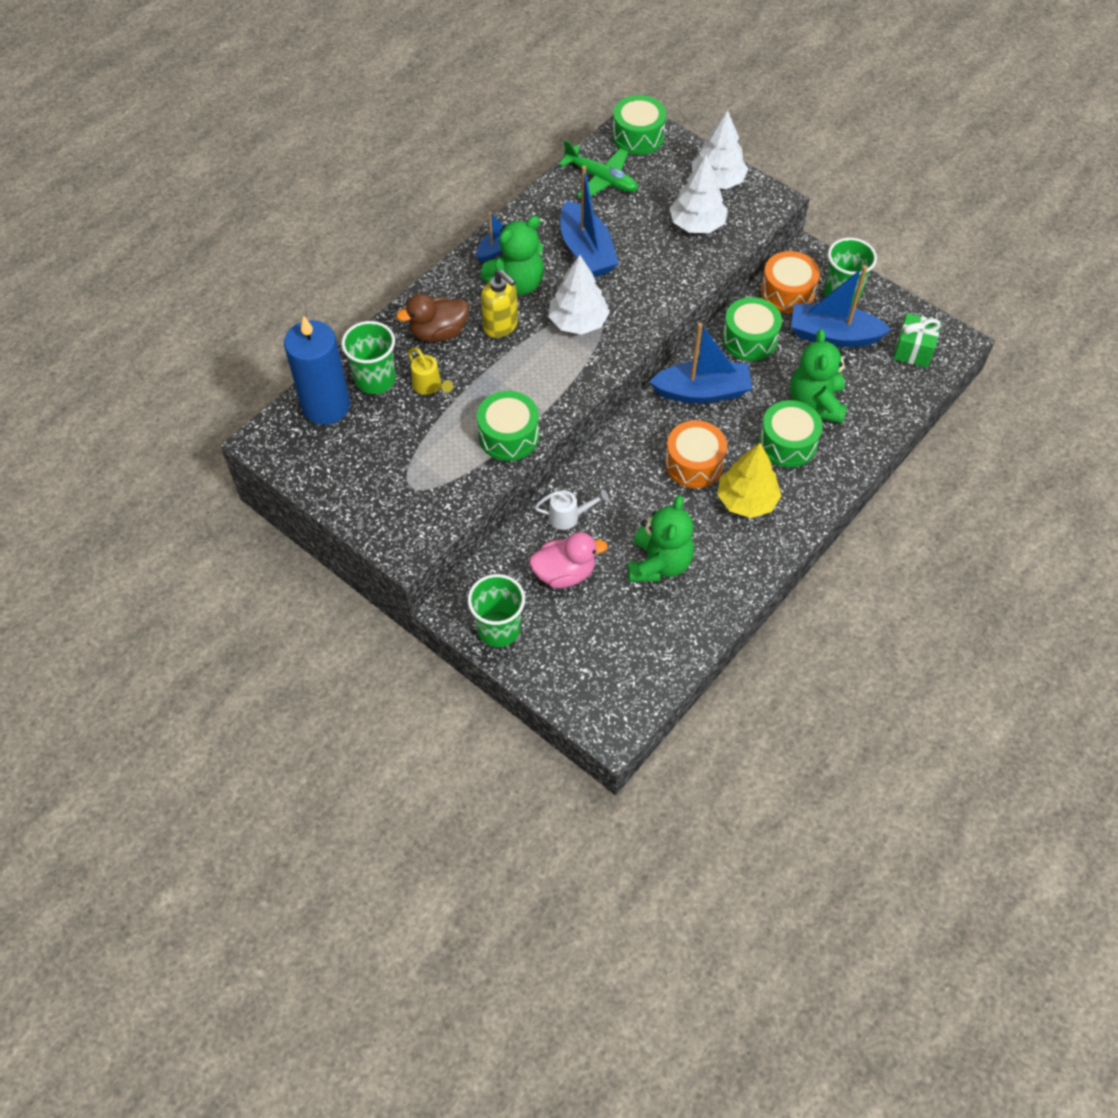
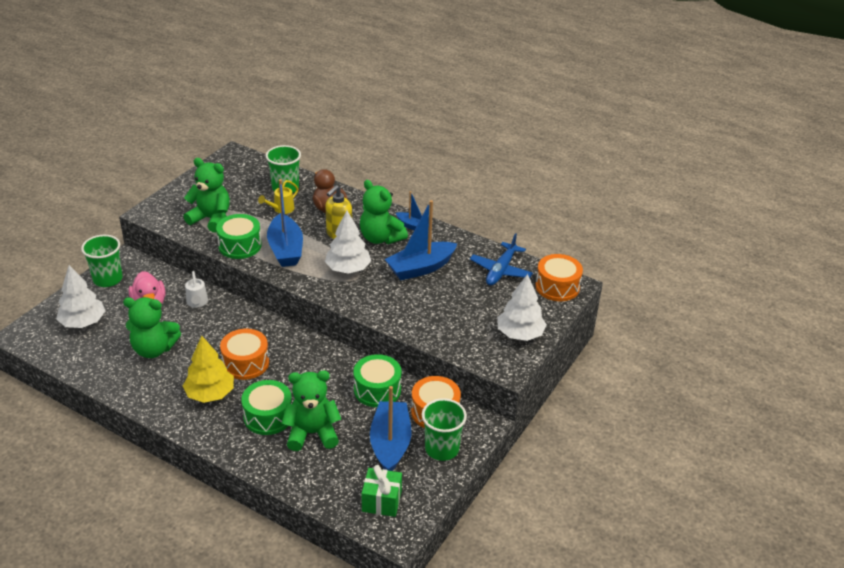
camera: 80 degrees right, 20 degrees down
blue candle [284,315,350,425] -> none
green plane [558,140,638,197] -> blue plane [470,233,533,286]
green drum [612,95,666,155] -> orange drum [535,254,583,301]
blue boat [649,323,752,403] -> blue boat moved to [267,179,303,267]
white tree [670,155,728,233] -> white tree moved to [56,265,105,328]
none -> green teddy bear [183,158,230,233]

